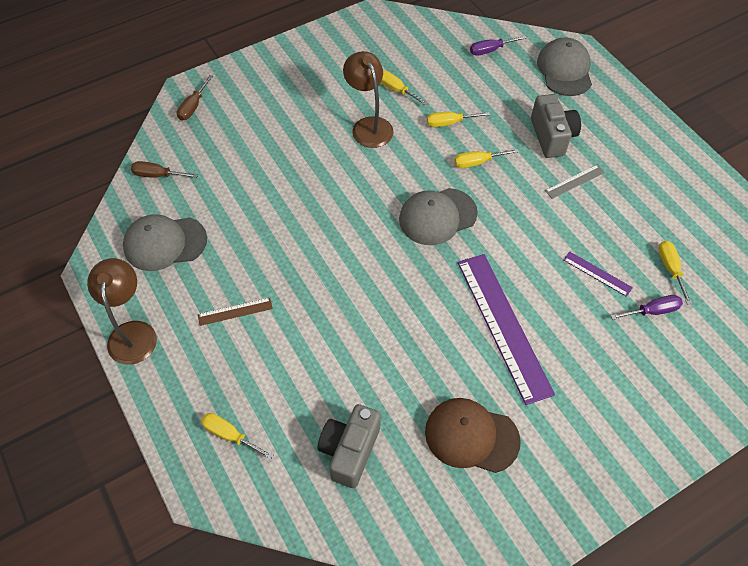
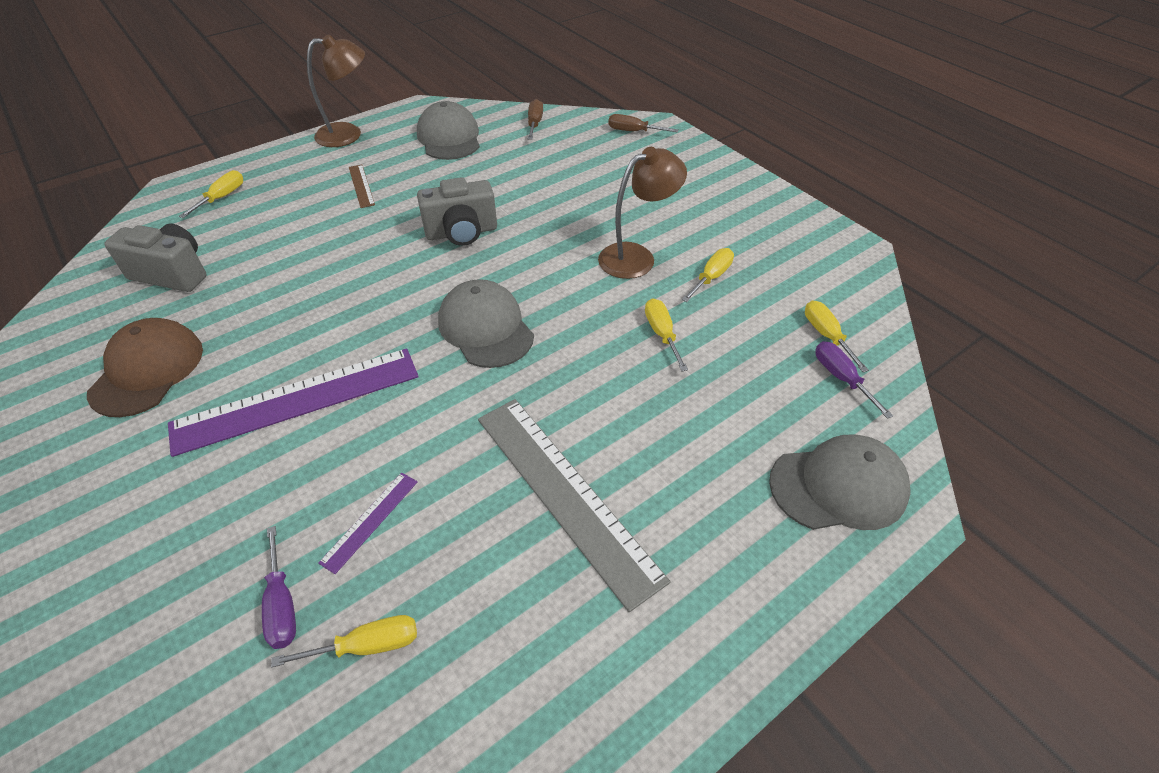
camera: 85 degrees right, 10 degrees down
yellow screwdriver [454,149,519,168] -> yellow screwdriver moved to [805,300,869,372]
grey camera [531,94,581,158] -> grey camera moved to [417,177,497,246]
grey ruler [545,165,605,199] -> grey ruler [478,399,671,612], size x2.27

